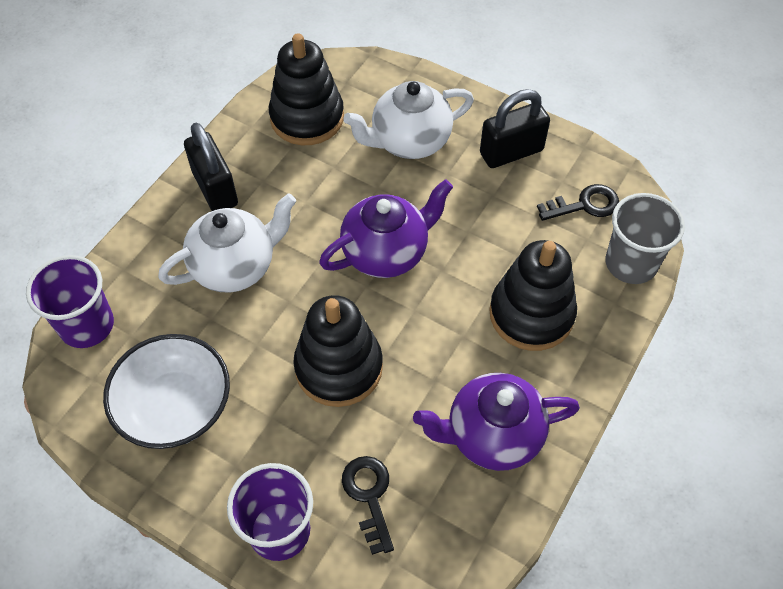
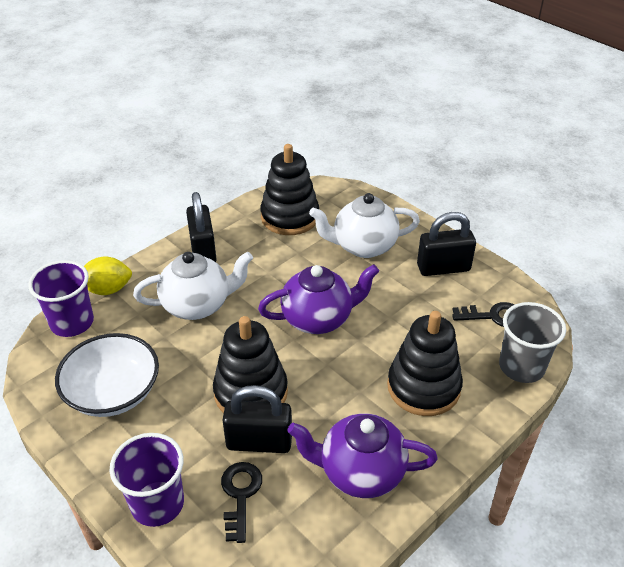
camera: 15 degrees right, 15 degrees down
none -> yellow lemon [84,257,132,295]
none -> black padlock [222,385,292,453]

